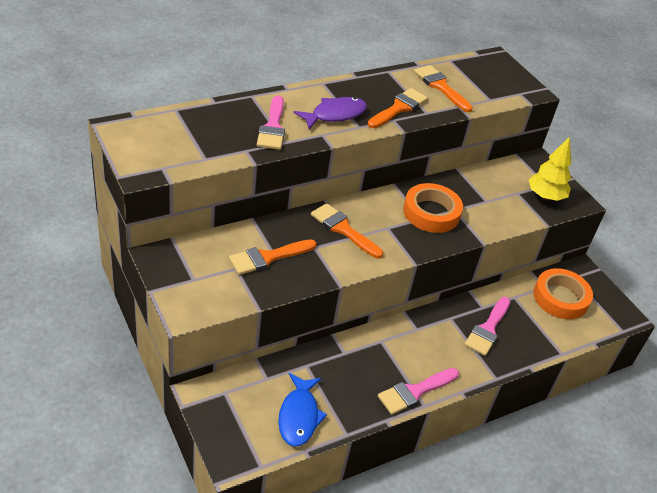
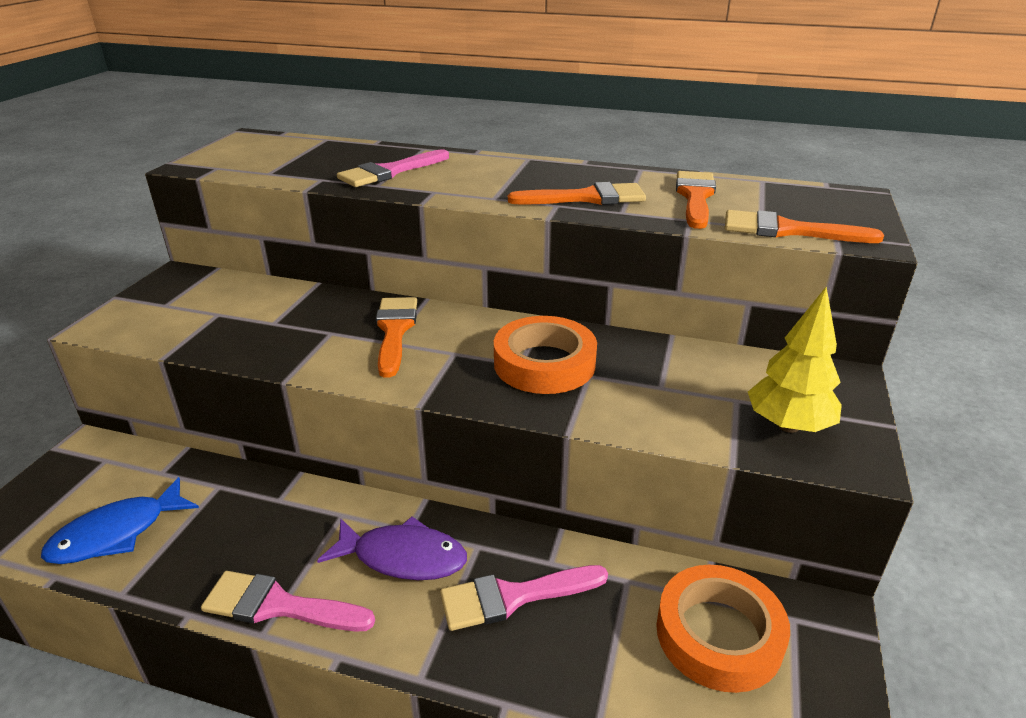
camera: 50 degrees right, 10 degrees down
orange brush [229,239,316,275] -> orange brush moved to [725,210,884,243]
purple fish [294,97,367,129] -> purple fish moved to [317,516,467,580]

